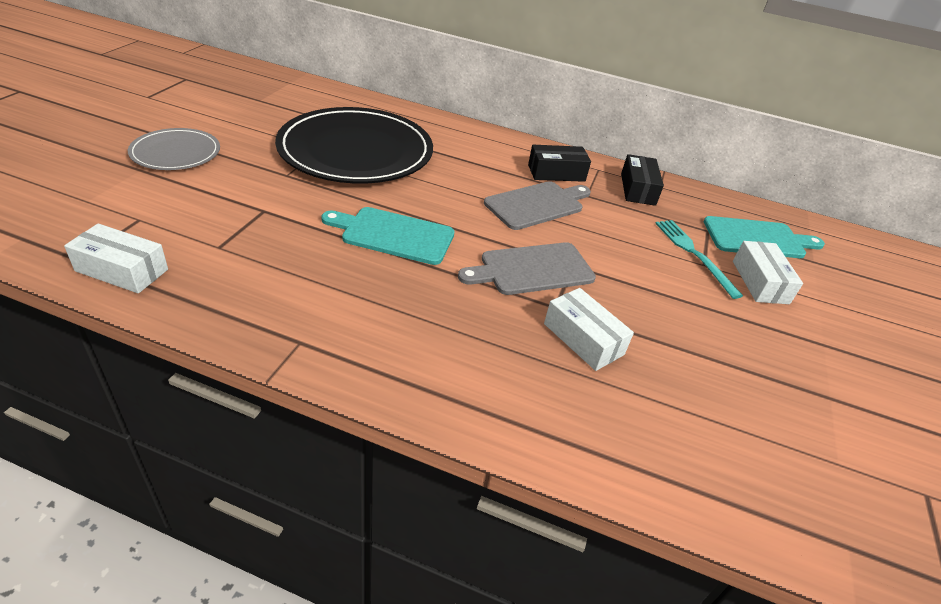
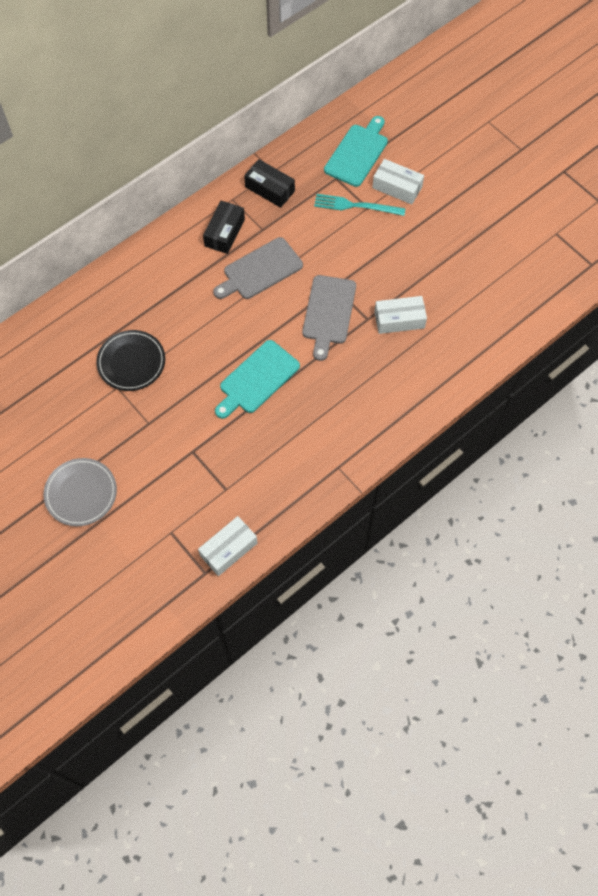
camera: 55 degrees left, 25 degrees up
black plate [275,107,433,184] -> black plate [96,330,165,391], size x0.51
grey cutting board [484,181,591,230] -> grey cutting board turned 120 degrees counterclockwise [213,237,303,299]

